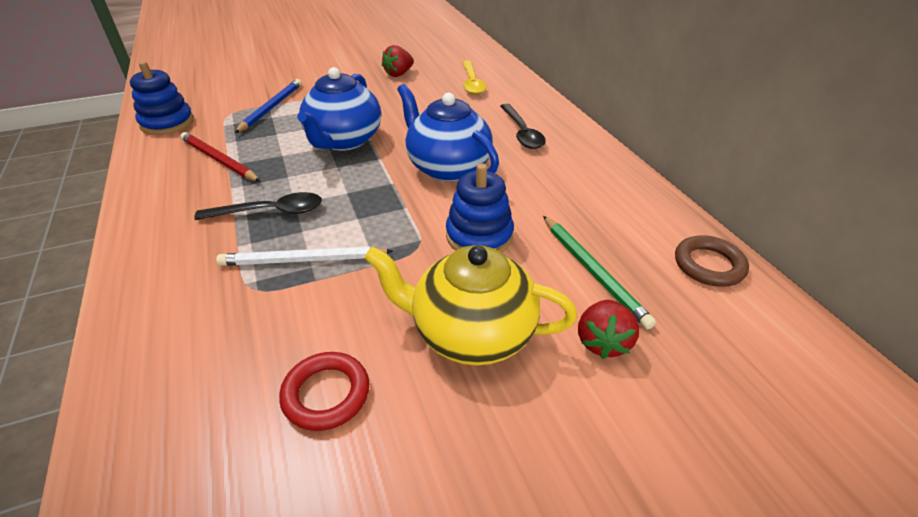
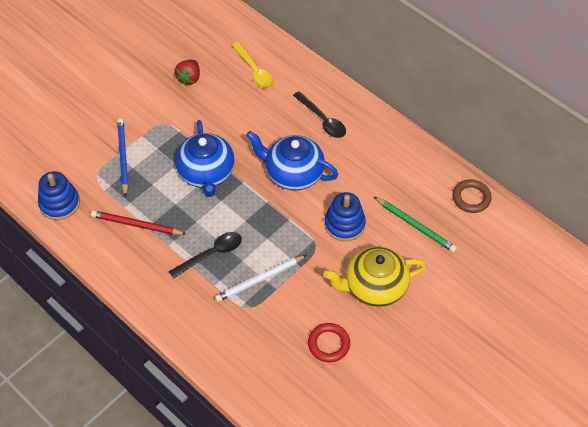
camera: 25 degrees left, 15 degrees up
red strawberry [578,300,639,359] -> none

